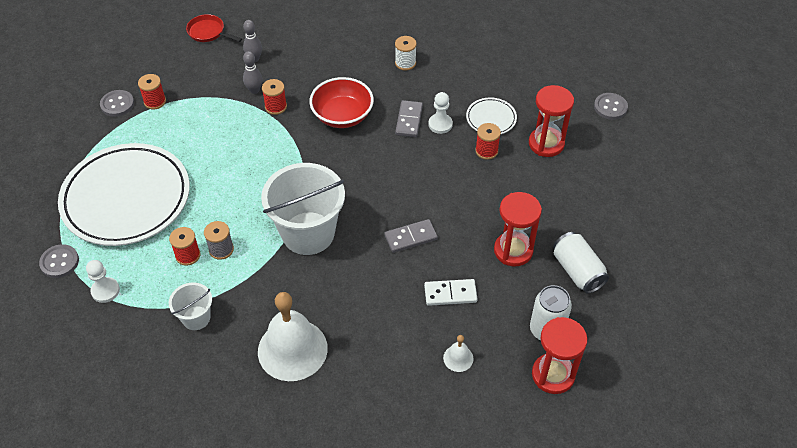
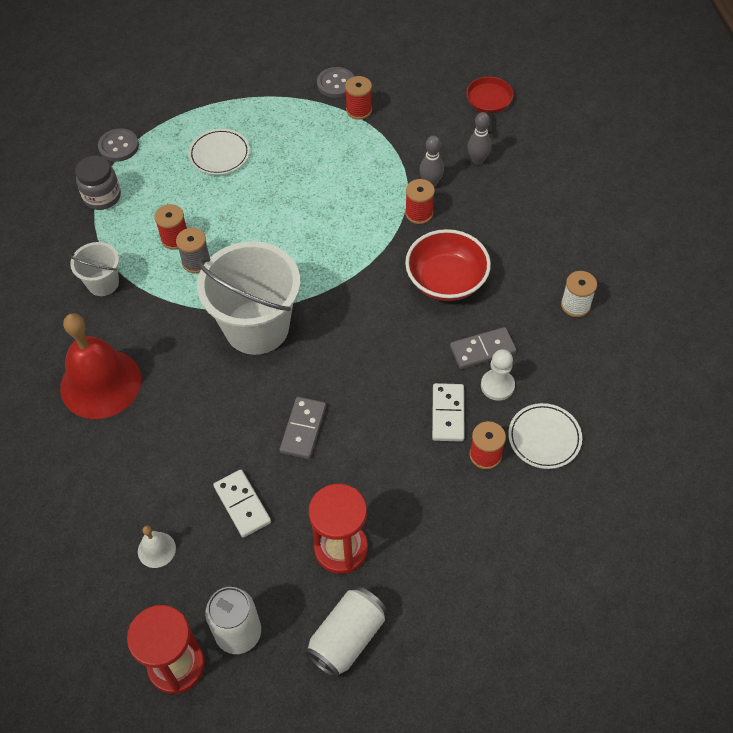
camera: 65 degrees right, 5 degrees up
white plate [58,143,190,246] -> white plate [189,129,250,175], size x0.42
white pawn [86,260,120,303] -> grey jar [75,156,121,210]
white bell [258,292,328,381] -> red bell [60,313,141,419]
grey domino [385,219,438,253] -> grey domino turned 60 degrees clockwise [280,397,326,459]
red hourglass [529,85,574,157] -> none
grey button [594,93,628,120] -> none
none -> white domino [432,383,464,442]

